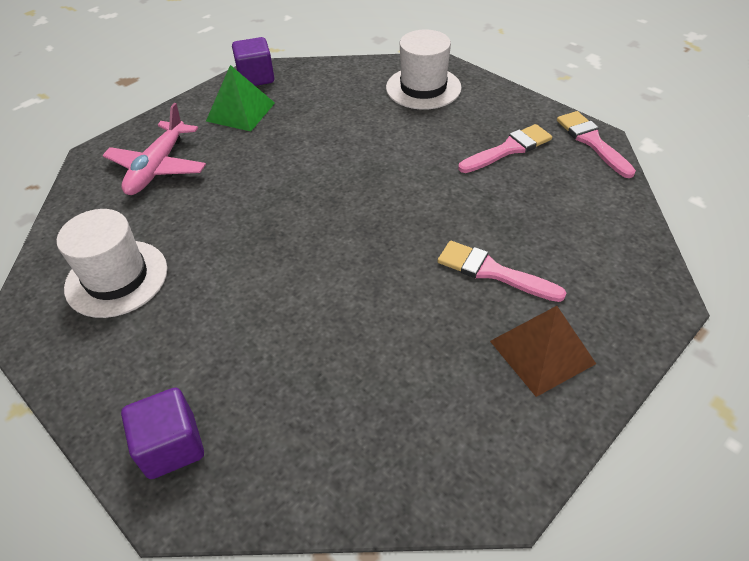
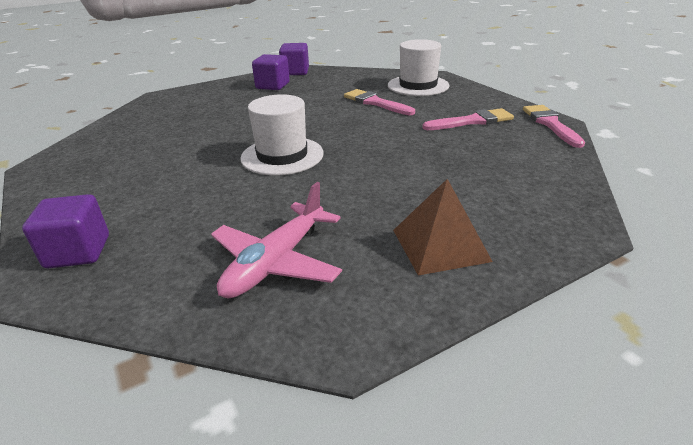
camera: 15 degrees right, 15 degrees down
white hat [57,209,167,318] -> white hat moved to [240,94,324,176]
pink plane [103,103,206,195] -> pink plane moved to [211,182,342,299]
green pyramid [206,65,275,131] -> purple cube [252,54,290,90]
pink brush [437,241,566,302] -> pink brush moved to [344,89,415,115]

